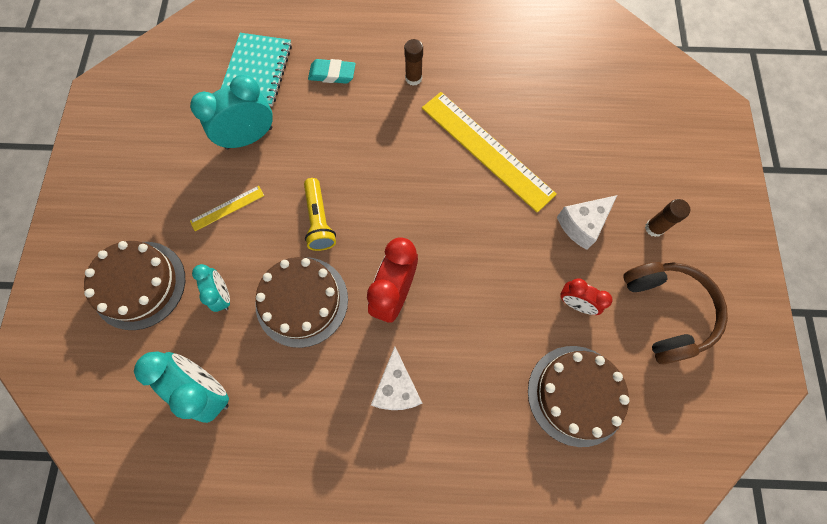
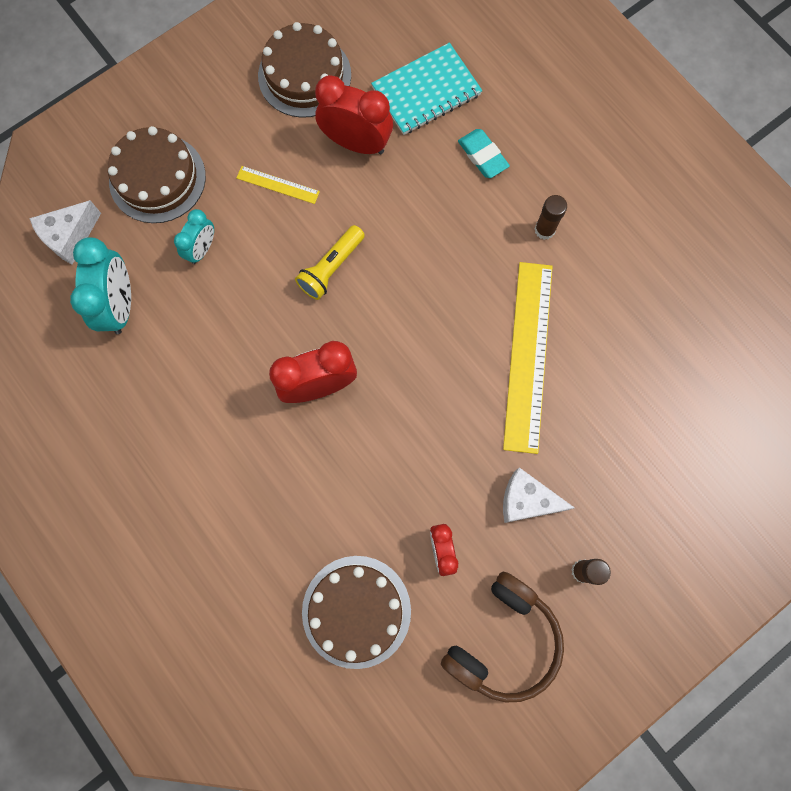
camera: 50 degrees right, 5 degrees up
turquoise clock [190,75,273,149] -> red clock [315,75,393,154]
brown cake [255,257,348,348] -> brown cake moved to [258,22,351,118]
white cheese [371,346,422,410] -> white cheese moved to [29,200,101,265]

